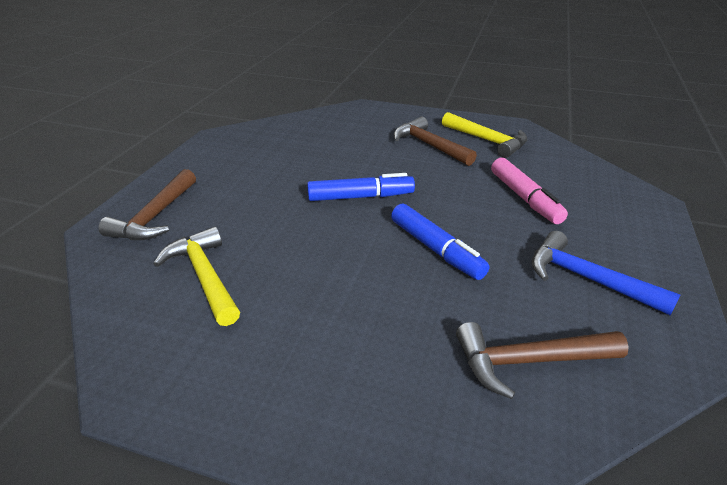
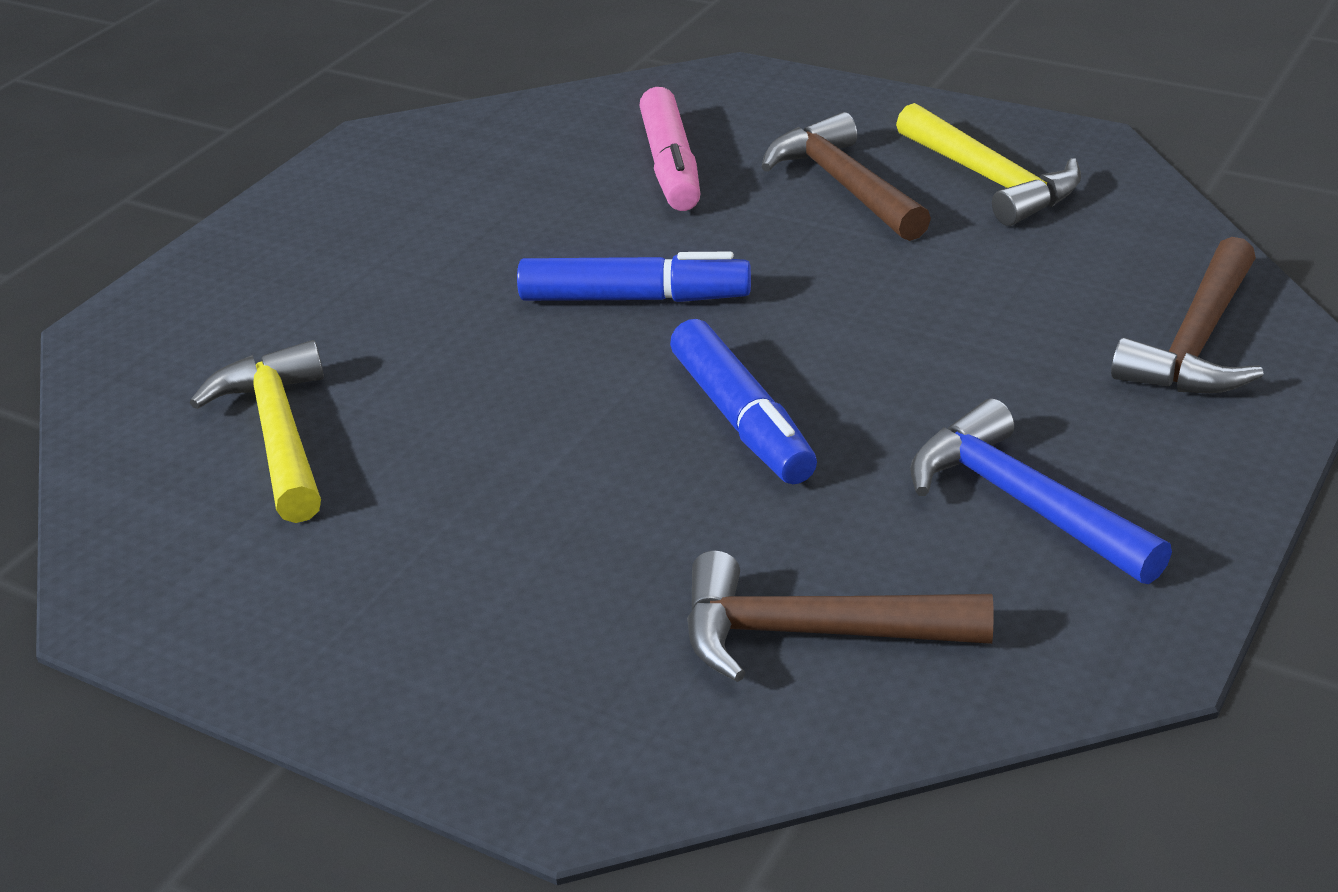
camera: 15 degrees right, 0 degrees up
brown hammer [99,169,196,240] -> brown hammer moved to [1111,237,1264,393]
pink marker [491,158,568,224] -> pink marker moved to [639,87,700,211]

